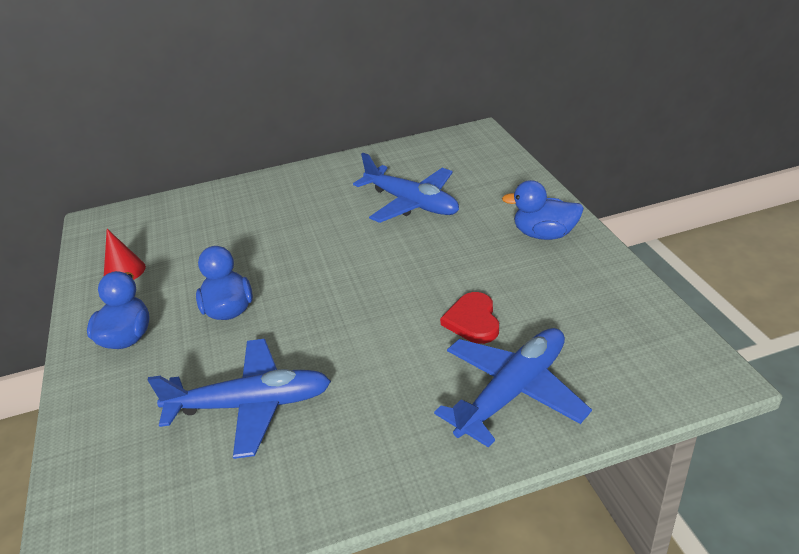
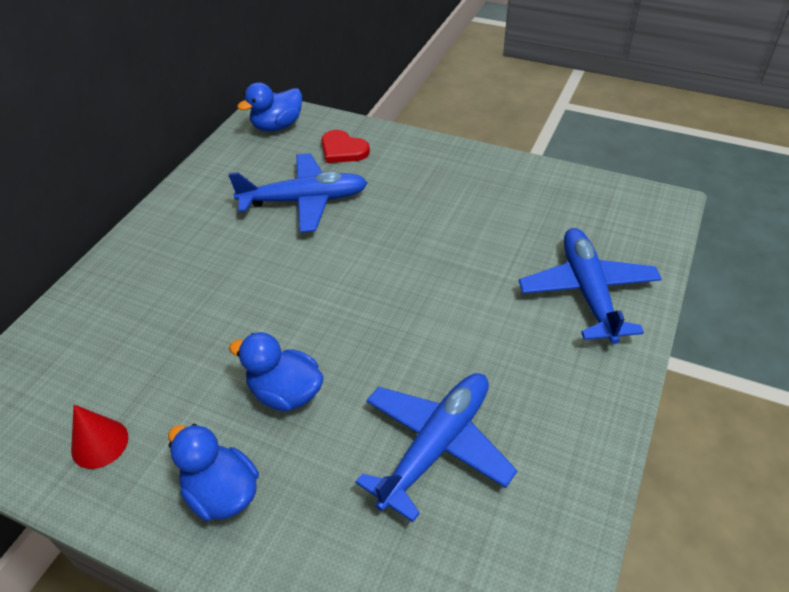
camera: 50 degrees left, 10 degrees up
red heart [440,292,499,344] -> red heart moved to [322,130,370,163]
blue duck [502,180,584,240] -> blue duck moved to [237,82,302,131]

